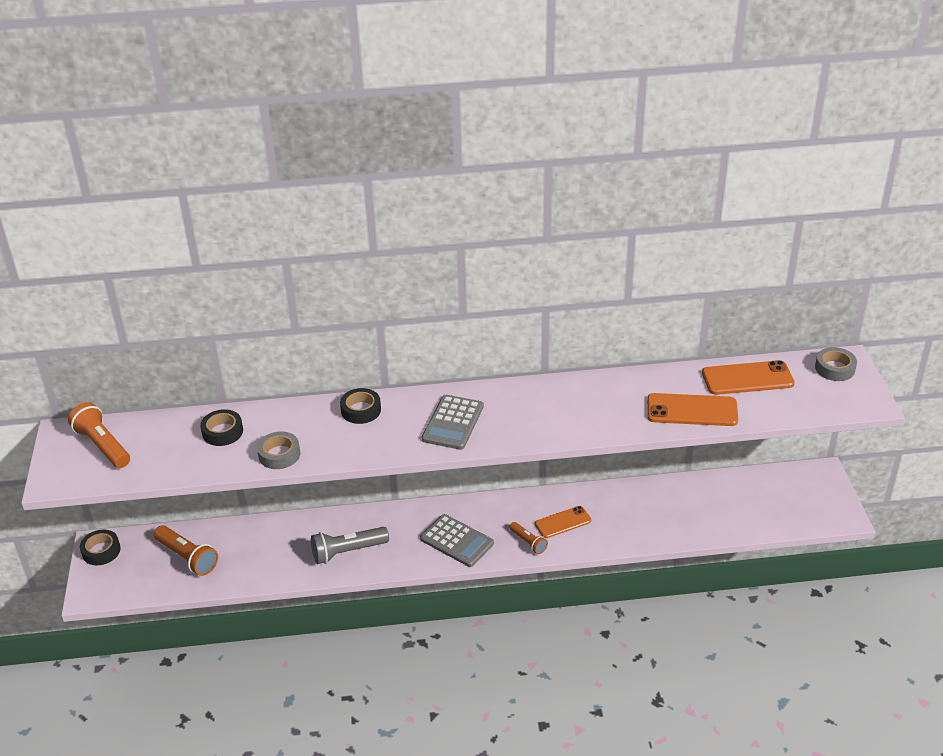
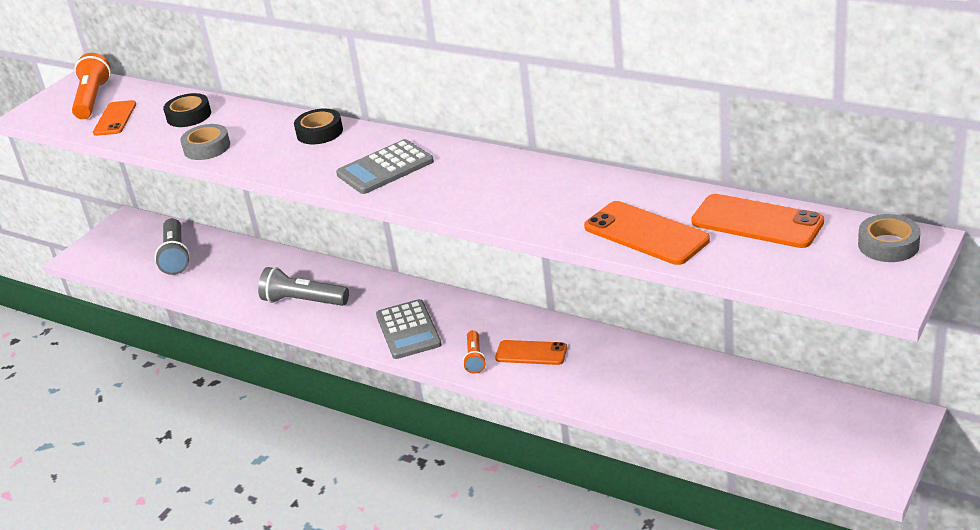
camera: 40 degrees right, 5 degrees down
black tape [80,530,121,565] -> none
orange flashlight [154,525,218,576] -> grey flashlight [155,218,190,275]
none -> orange phone [93,100,136,136]

